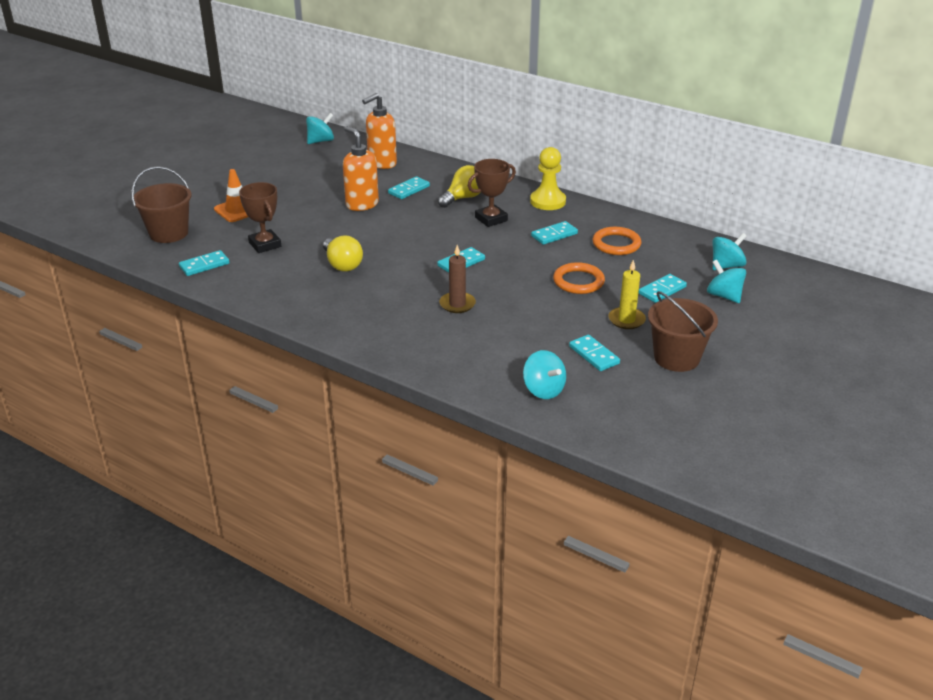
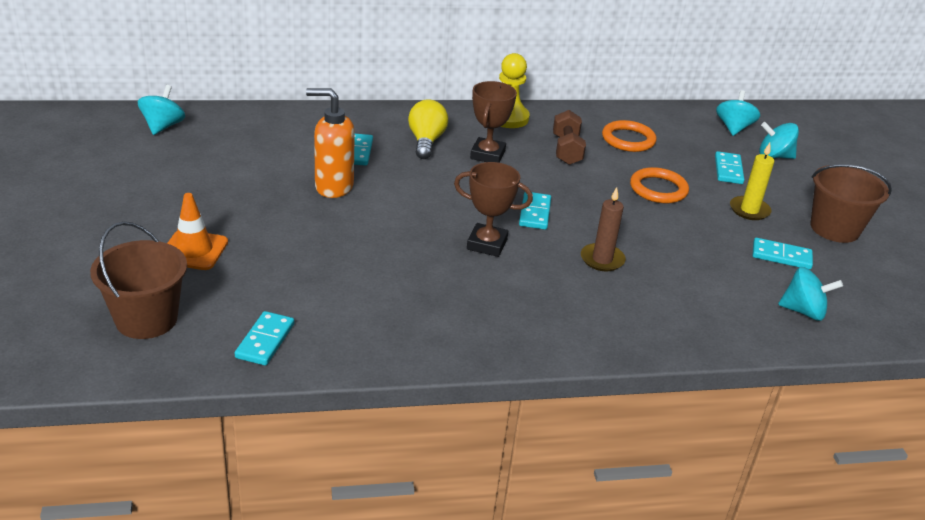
camera: 45 degrees left, 0 degrees up
brown trophy [239,182,281,253] -> brown trophy moved to [454,162,533,257]
yellow light bulb [323,235,363,272] -> none
orange soap dispenser [362,93,397,169] -> none
turquoise domino [531,221,578,245] -> brown dumbbell [553,110,586,165]

